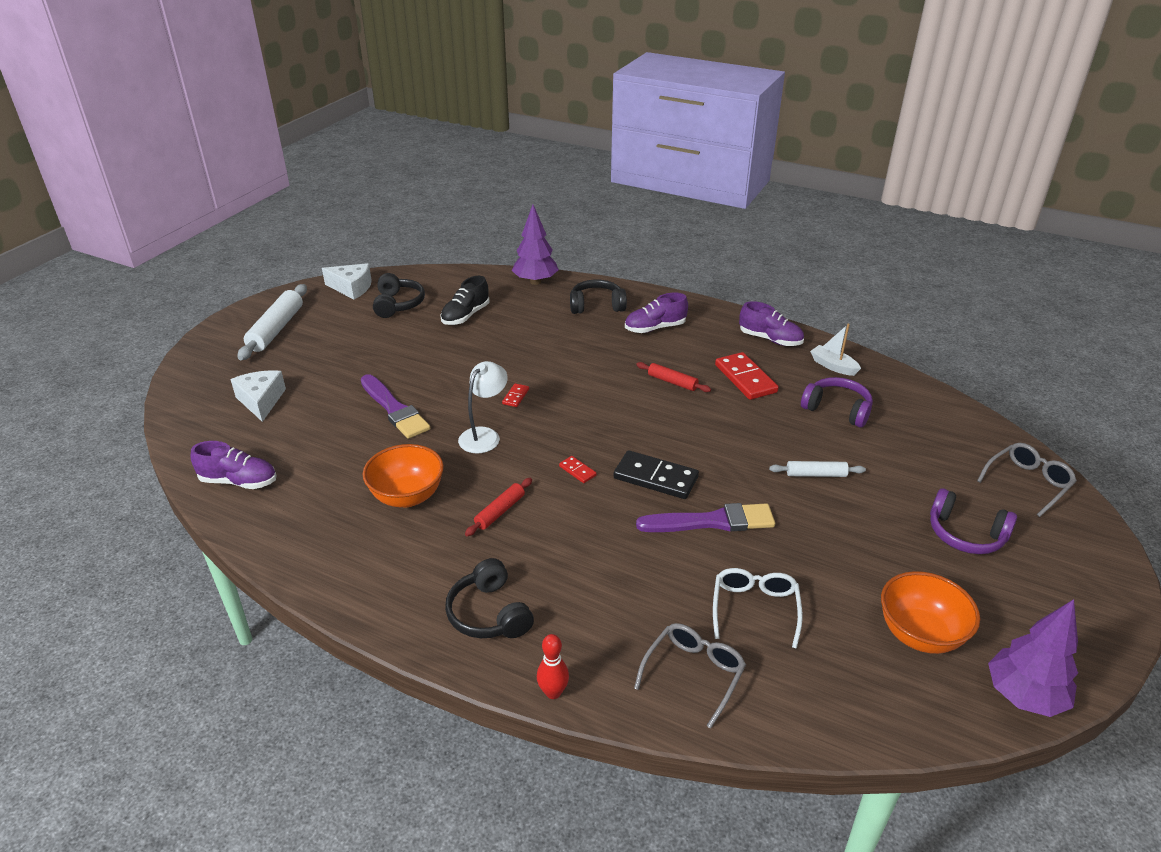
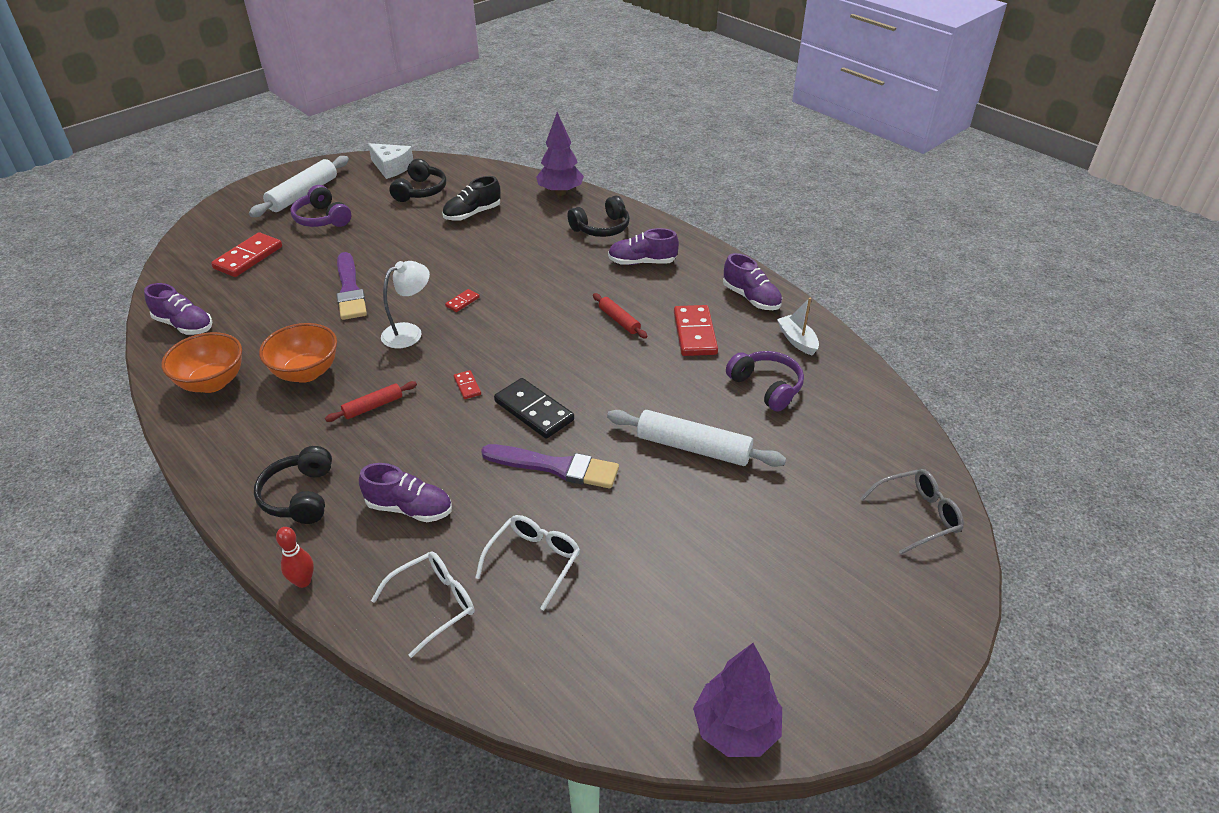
camera: 20 degrees right, 5 degrees up
white cheese [230,370,286,422] -> red domino [211,232,282,277]
black headphones [570,279,627,314] -> black headphones turned 135 degrees clockwise [567,195,630,237]
grey glasses [634,623,746,728] -> white glasses [371,551,474,658]
white rolling pin [769,461,866,477] -> white rolling pin [607,410,786,467], size x1.81
orange bowl [881,571,980,654] -> orange bowl moved to [161,332,242,393]
purple headphones [930,488,1017,554] -> purple headphones moved to [291,185,351,227]
none -> purple shoe [359,463,452,522]

